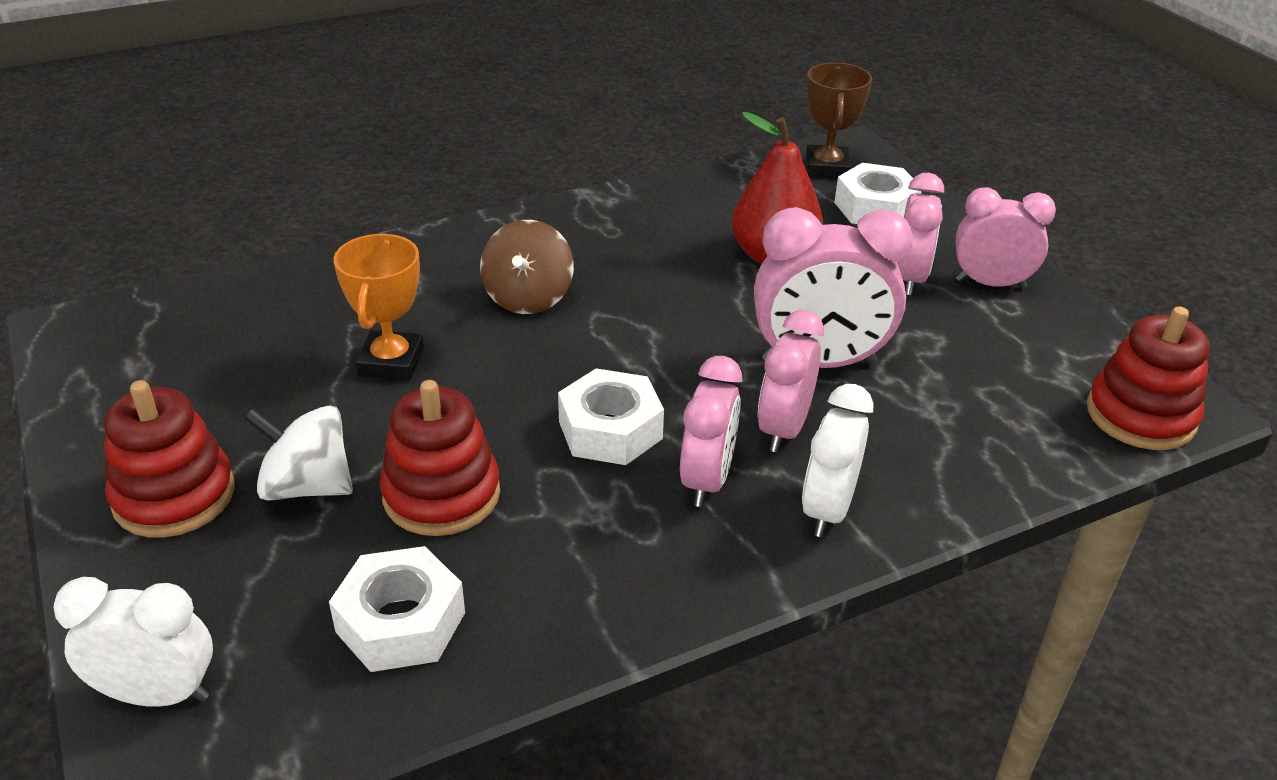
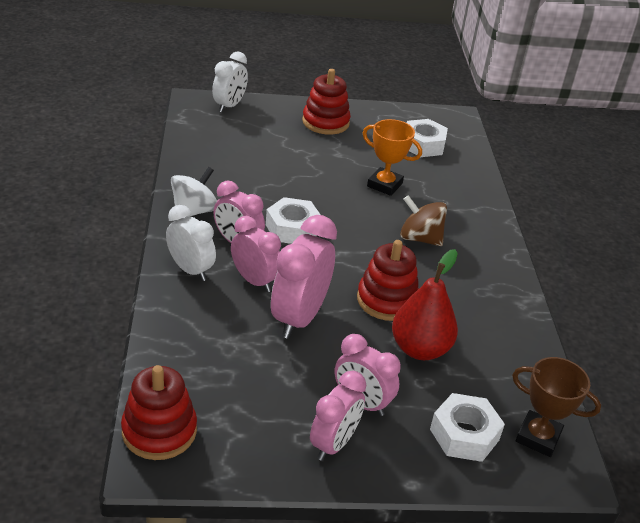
camera: 110 degrees right, 0 degrees up
white spinning top [244,405,353,501] -> white spinning top moved to [171,167,217,217]
white nut [329,546,465,672] -> white nut moved to [407,119,448,157]
red stacking toy [380,380,500,536] -> red stacking toy moved to [357,240,419,321]

